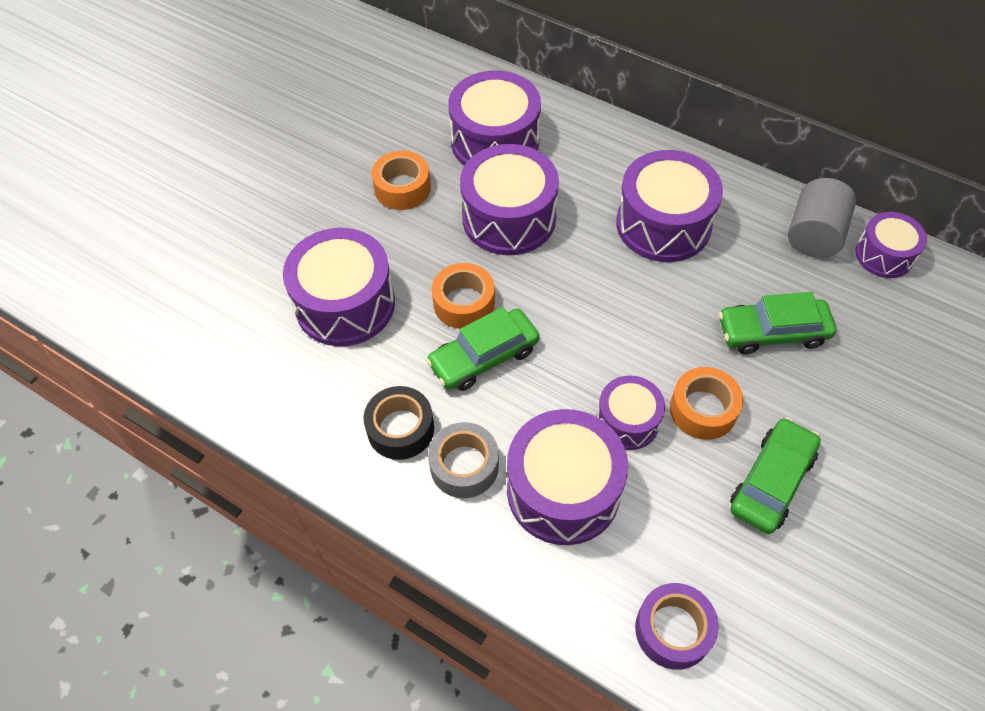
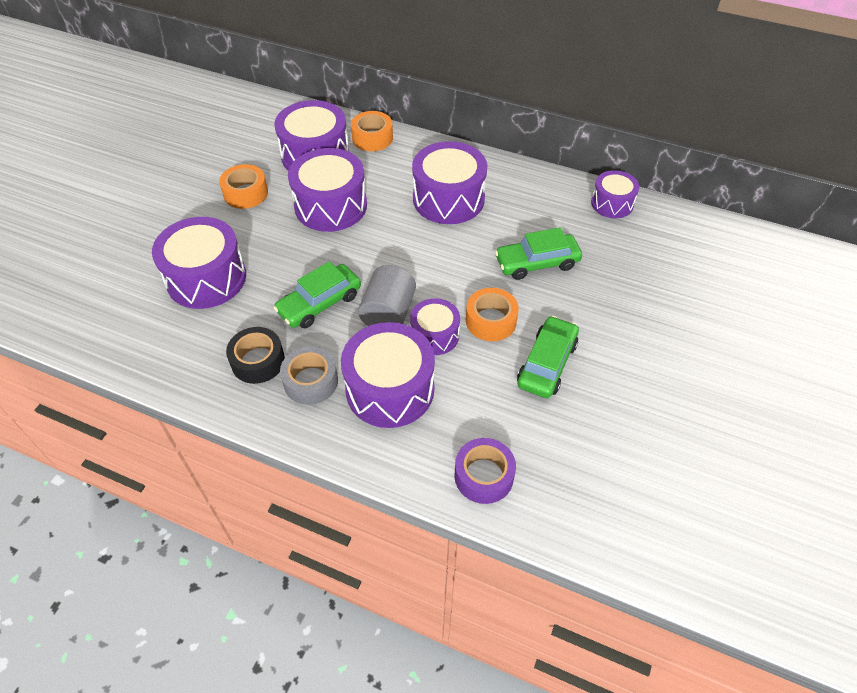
camera: 10 degrees left, 5 degrees down
orange tape [432,263,495,329] -> orange tape moved to [351,111,393,151]
grey cylinder [788,178,856,258] -> grey cylinder moved to [358,265,416,326]

